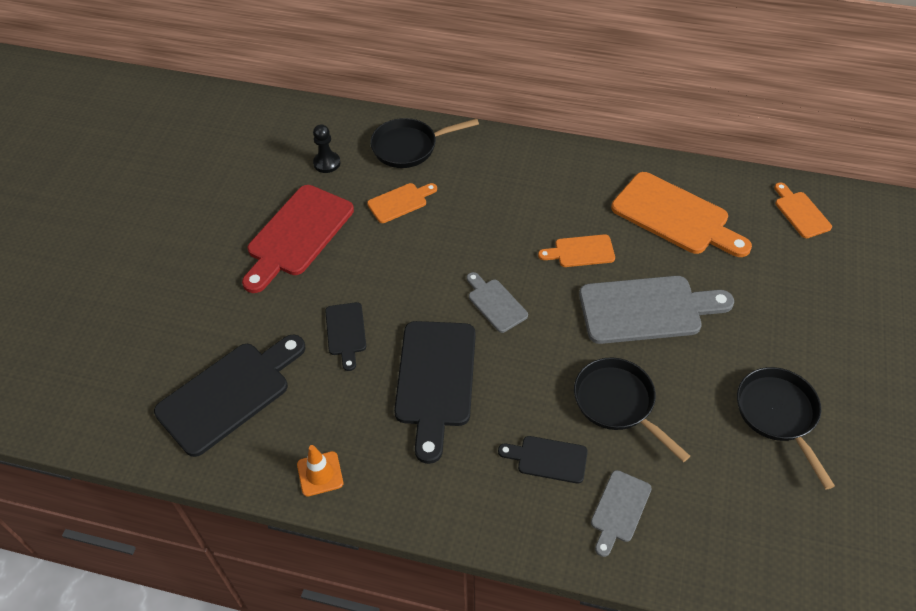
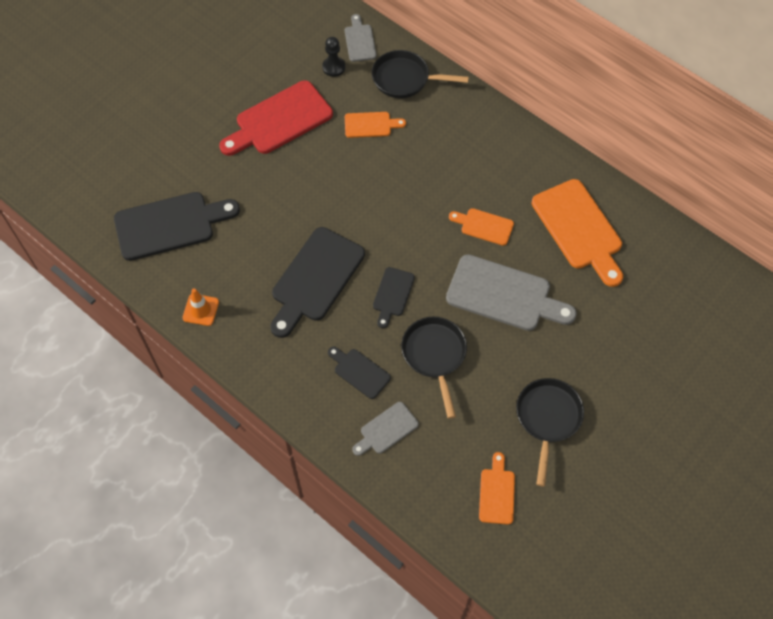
camera: 25 degrees right, 10 degrees up
black cutting board [325,302,366,371] -> black cutting board moved to [373,267,415,328]
grey cutting board [467,272,528,333] -> grey cutting board moved to [345,14,376,62]
orange cutting board [774,182,832,238] -> orange cutting board moved to [479,452,515,525]

